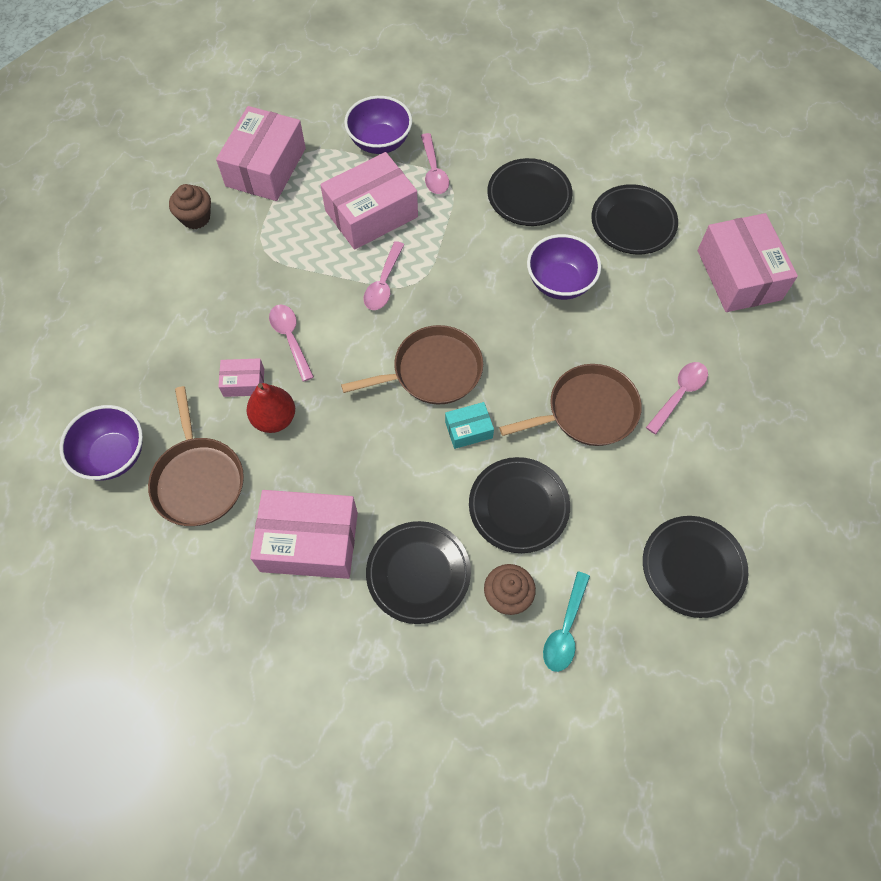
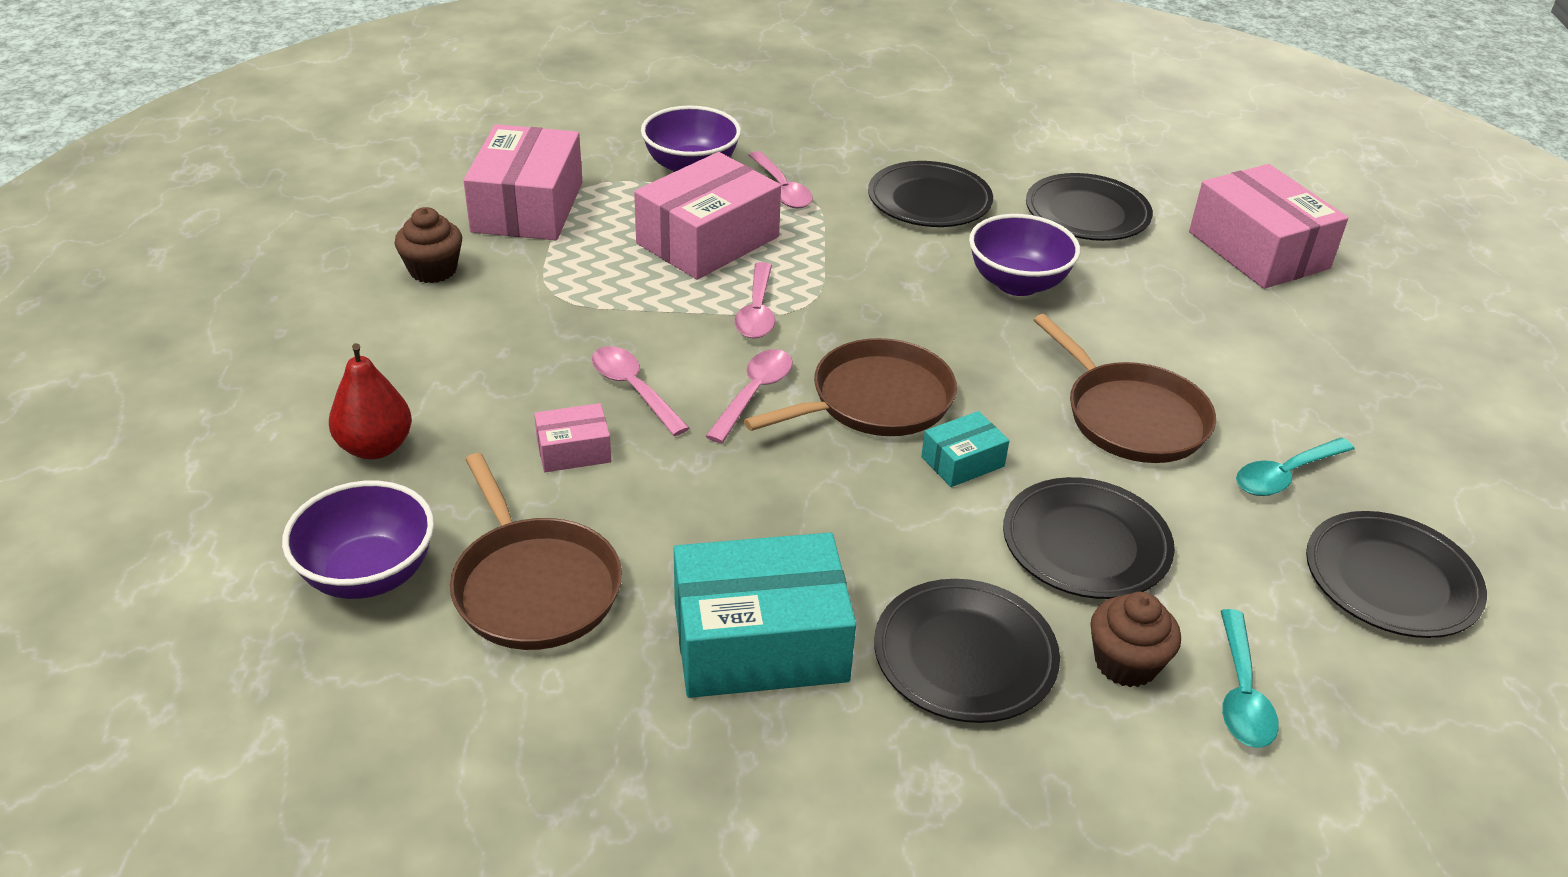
camera: 15 degrees left, 25 degrees down
red pear [247,383,295,433] -> red pear moved to [329,343,412,459]
pink box [250,490,358,579] -> turquoise box [674,532,856,698]
brown pan [499,364,642,446] -> brown pan turned 90 degrees clockwise [1034,314,1216,463]
pink spoon [646,362,708,434] -> pink spoon moved to [706,349,793,443]
none -> turquoise spoon [1236,437,1355,496]

